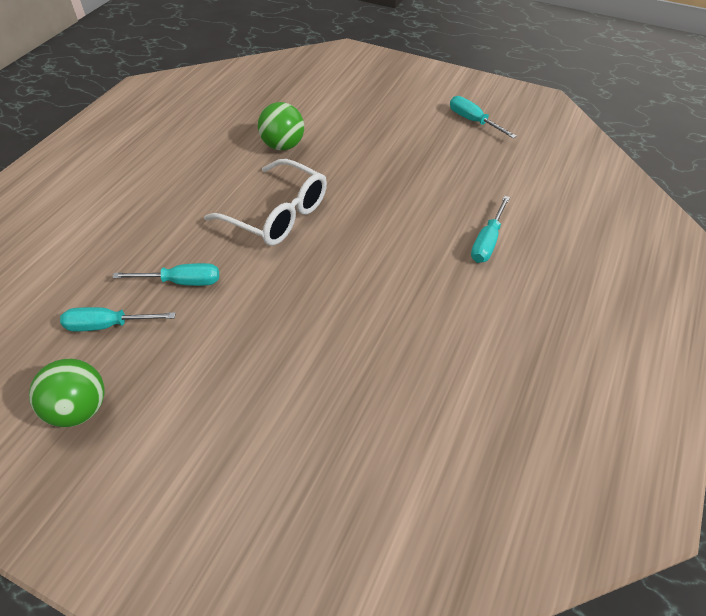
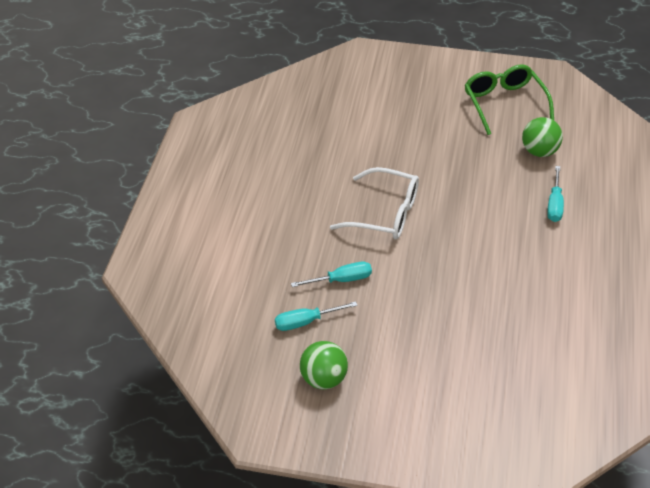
camera: 15 degrees left, 5 degrees down
green ball [258,102,304,150] -> green ball moved to [522,117,563,157]
turquoise screwdriver [450,96,517,139] -> green glasses [465,64,554,135]

